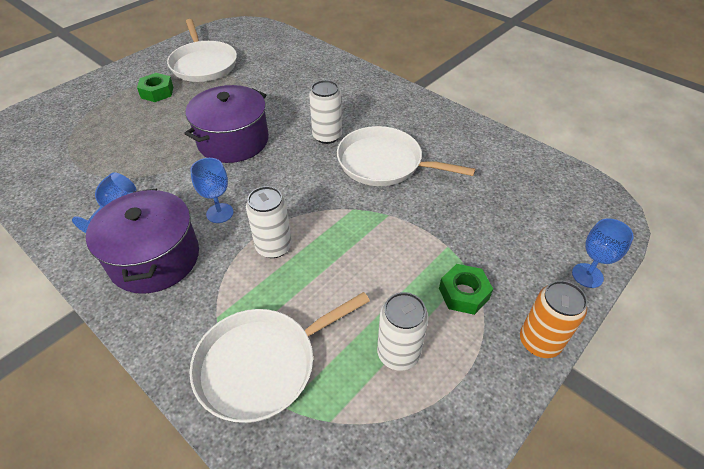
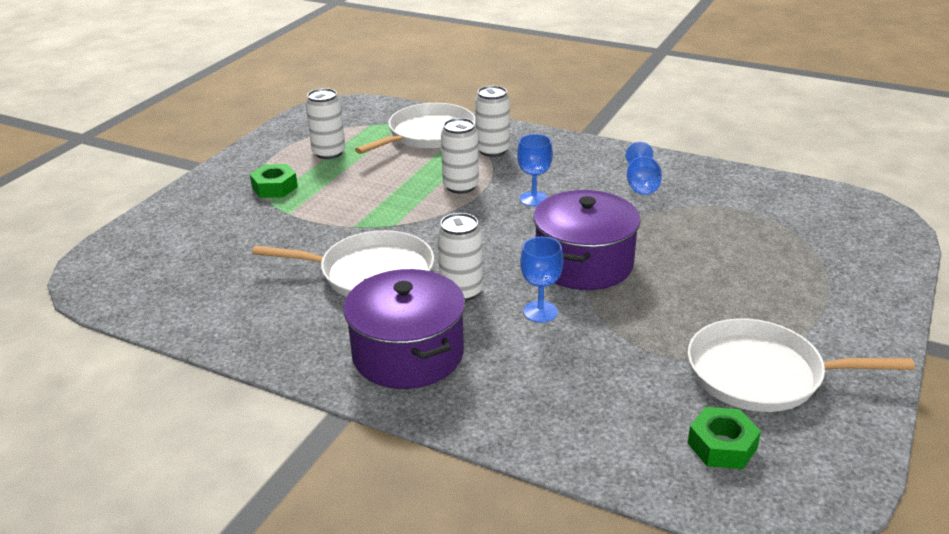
camera: 165 degrees right, 15 degrees down
purple pot [86,189,199,294] -> purple pot moved to [343,269,465,389]
green nut [137,73,173,102] -> green nut moved to [687,407,761,469]
white pan [167,19,237,82] -> white pan turned 45 degrees counterclockwise [688,318,915,412]
orange can [520,280,587,358] -> none
blue goblet [572,218,634,288] -> blue goblet moved to [520,237,563,323]
none -> white can [475,86,510,157]

